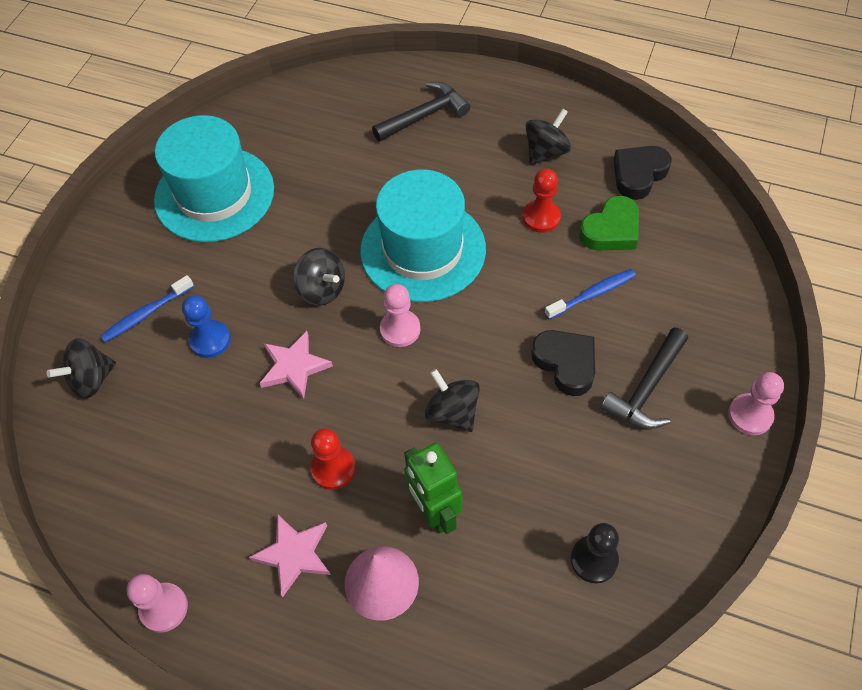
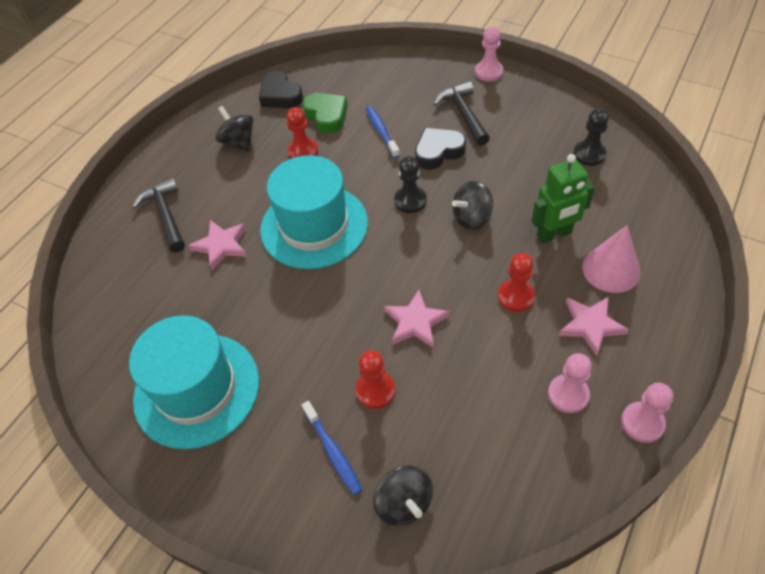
camera: 80 degrees left, 5 degrees down
blue pawn [182,295,231,358] -> red pawn [356,350,395,409]
black spinning top [293,248,345,306] -> none
pink pawn [380,284,421,347] -> pink pawn moved to [548,353,592,413]
black hammer [601,327,688,429] -> black hammer turned 150 degrees counterclockwise [433,81,490,146]
none -> pink star [188,220,247,270]
none -> black pawn [394,156,427,213]

